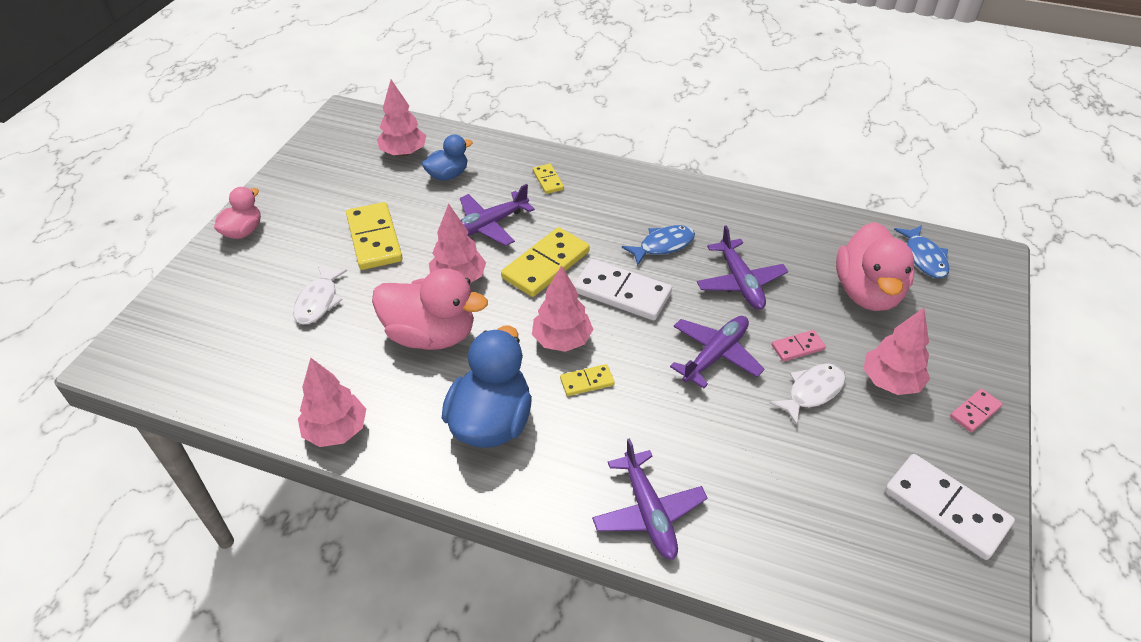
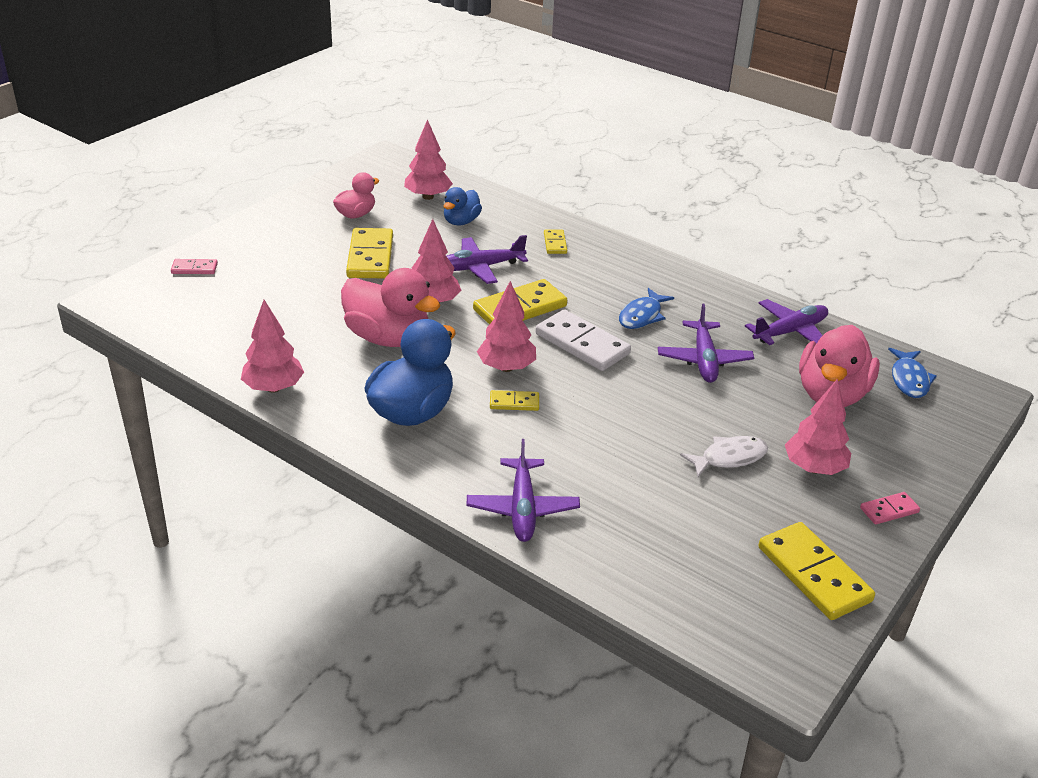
camera: 15 degrees right, 10 degrees down
pink duck [214,187,261,239] -> pink duck moved to [333,172,379,218]
white fish [293,266,347,324] -> none
blue duck [422,134,473,181] -> blue duck turned 135 degrees clockwise [443,187,482,225]
blue fish [622,225,695,266] -> blue fish turned 135 degrees clockwise [619,288,674,329]
purple plane [670,316,765,388] -> purple plane moved to [745,299,828,345]
pink domino [772,330,826,361] -> pink domino moved to [171,259,218,274]
white domino [885,454,1015,560] -> yellow domino [758,522,875,620]

